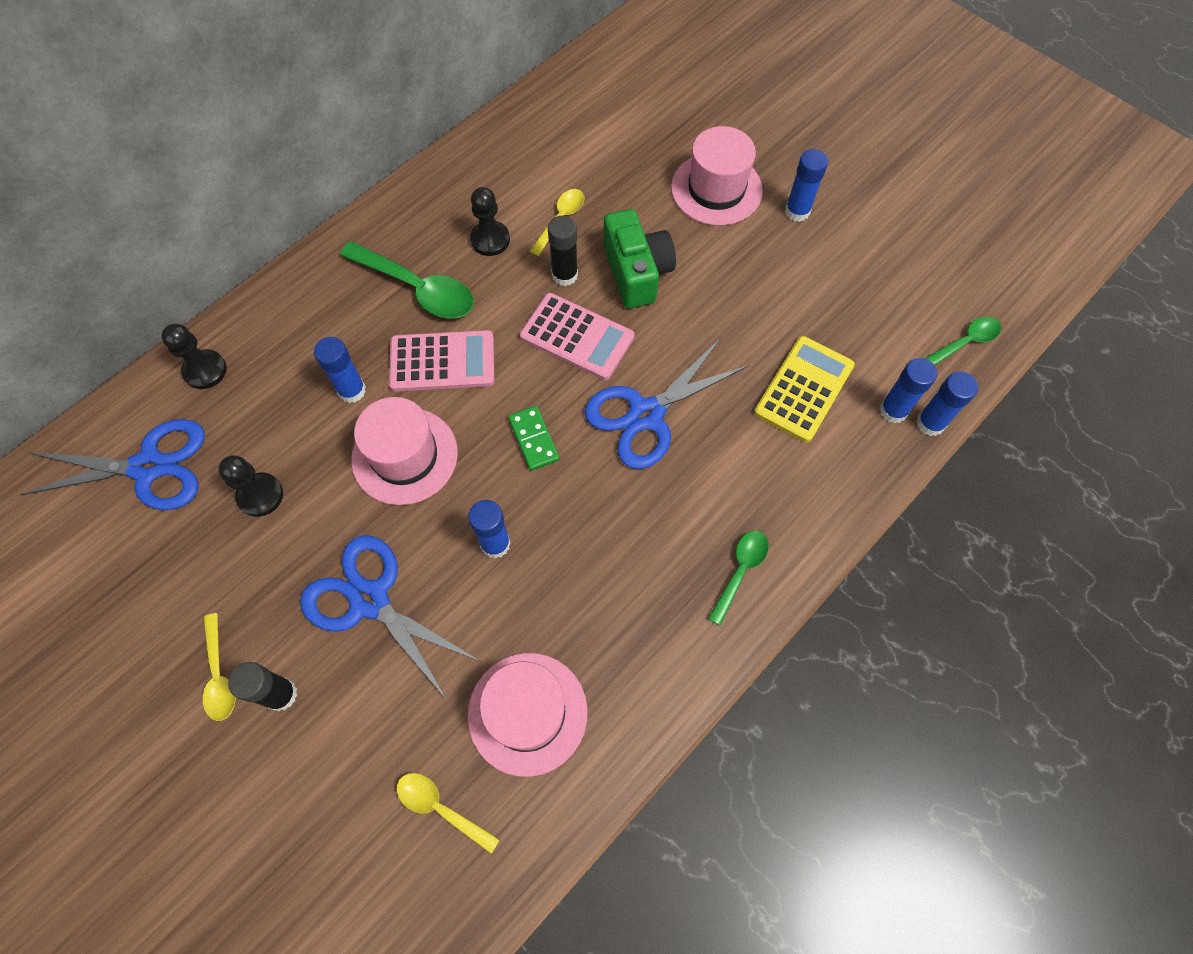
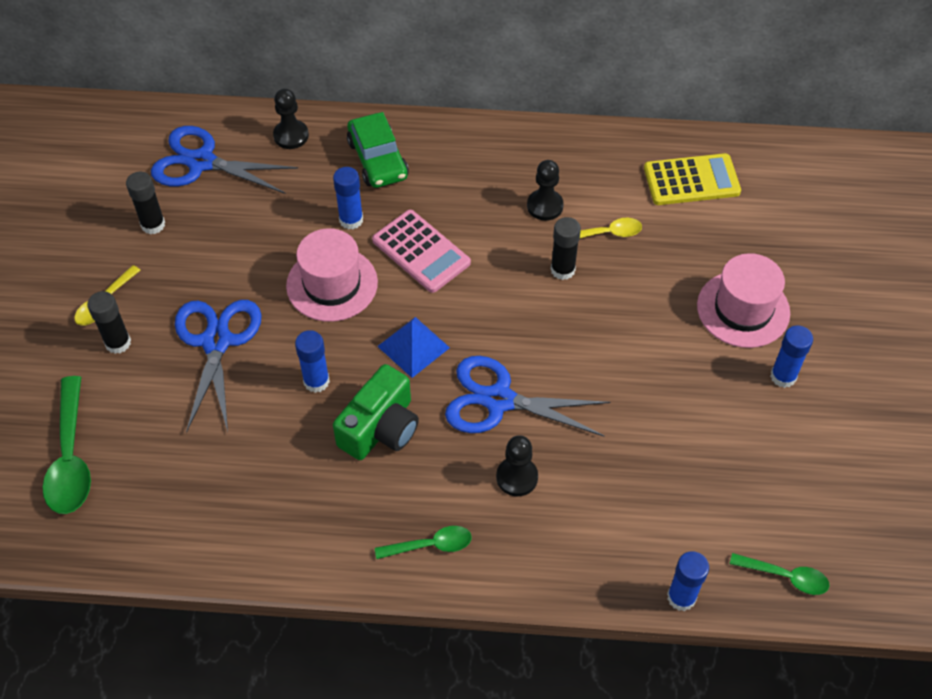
camera: 50 degrees right, 10 degrees down
blue scissors [20,419,205,510] -> blue scissors turned 150 degrees clockwise [151,126,298,194]
black pawn [218,455,283,517] -> black pawn moved to [496,435,538,496]
green spoon [340,241,474,319] -> green spoon moved to [43,376,91,514]
yellow spoon [397,773,500,854] -> none
pink hat [467,653,588,777] -> none
green domino [508,406,560,471] -> blue pyramid [377,317,450,378]
pink calculator [520,293,635,380] -> none
green camera [603,209,676,308] -> green camera moved to [333,364,419,460]
yellow calculator [754,336,855,443] -> yellow calculator moved to [644,153,741,205]
blue glue stick [880,358,937,423] -> none
none -> black glue stick [126,172,165,234]
none -> green car [347,112,409,188]

